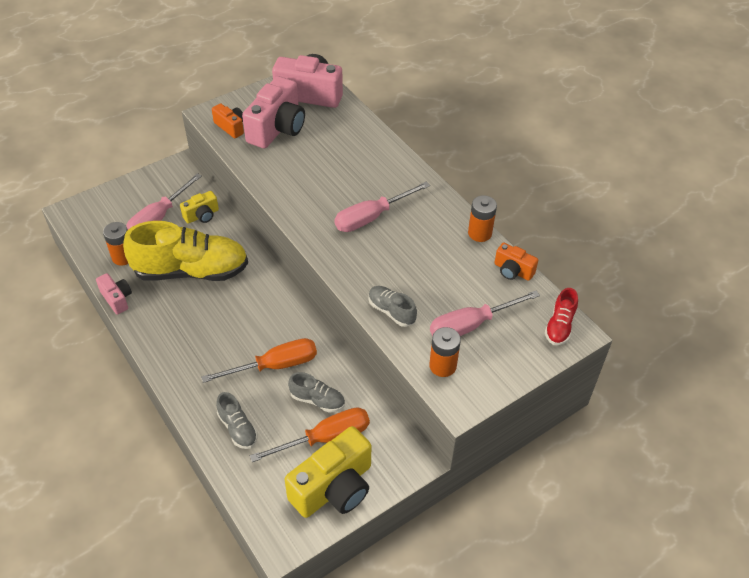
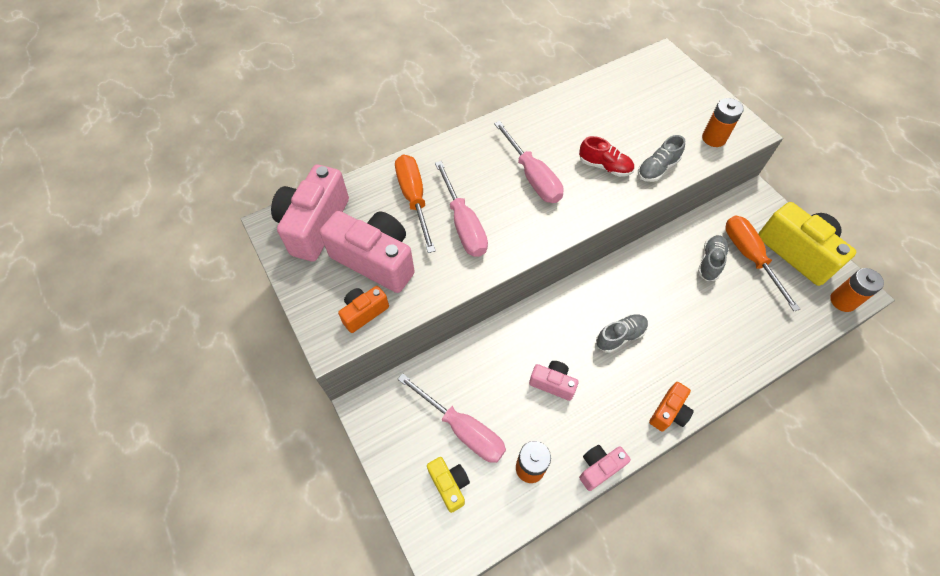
camera: 85 degrees left, 10 degrees up
yellow shoe [123,221,248,281] -> pink camera [529,361,579,401]
yellow camera [180,191,219,224] -> yellow camera moved to [427,457,470,513]
orange screwdriver [201,338,317,383] -> orange screwdriver moved to [395,155,436,253]
grey shoe [216,392,258,449] -> grey shoe moved to [596,314,648,353]
pink screwdriver [430,291,540,336] -> pink screwdriver moved to [435,161,488,257]
orange battery [468,195,497,242] -> orange battery moved to [830,268,884,312]
orange camera [494,243,538,281] -> orange camera moved to [649,382,694,432]
red shoe [545,288,578,345] -> red shoe moved to [579,136,634,177]

